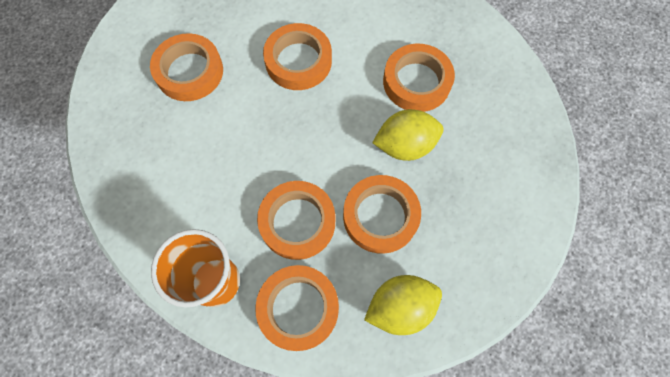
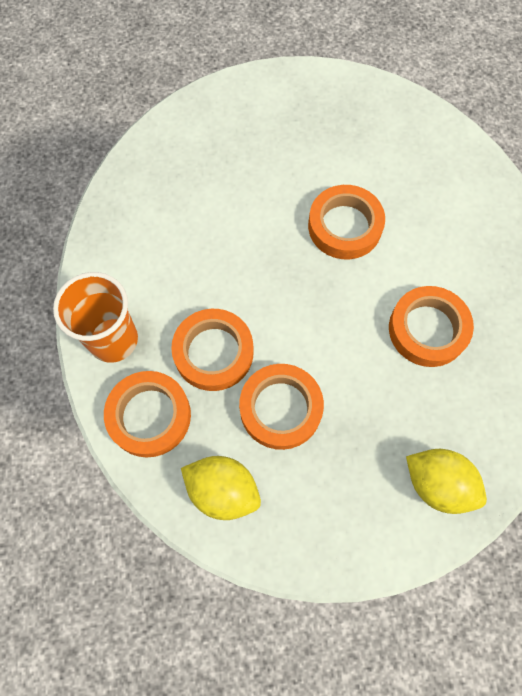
camera: 45 degrees right, 0 degrees up
orange tape [150,33,223,101] -> none
yellow lemon [372,109,443,161] -> yellow lemon moved to [406,449,487,514]

